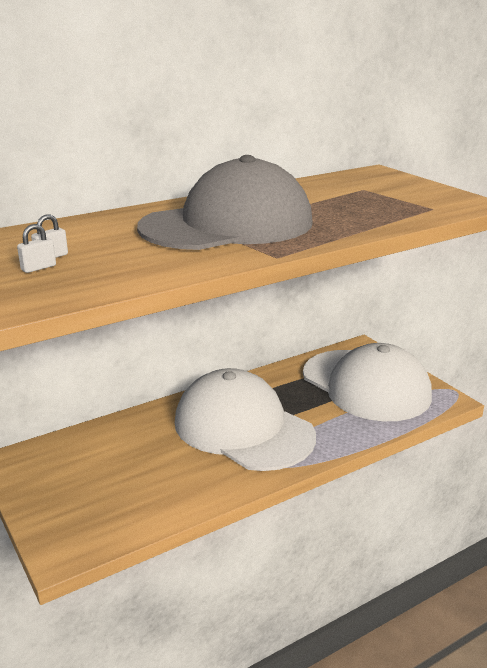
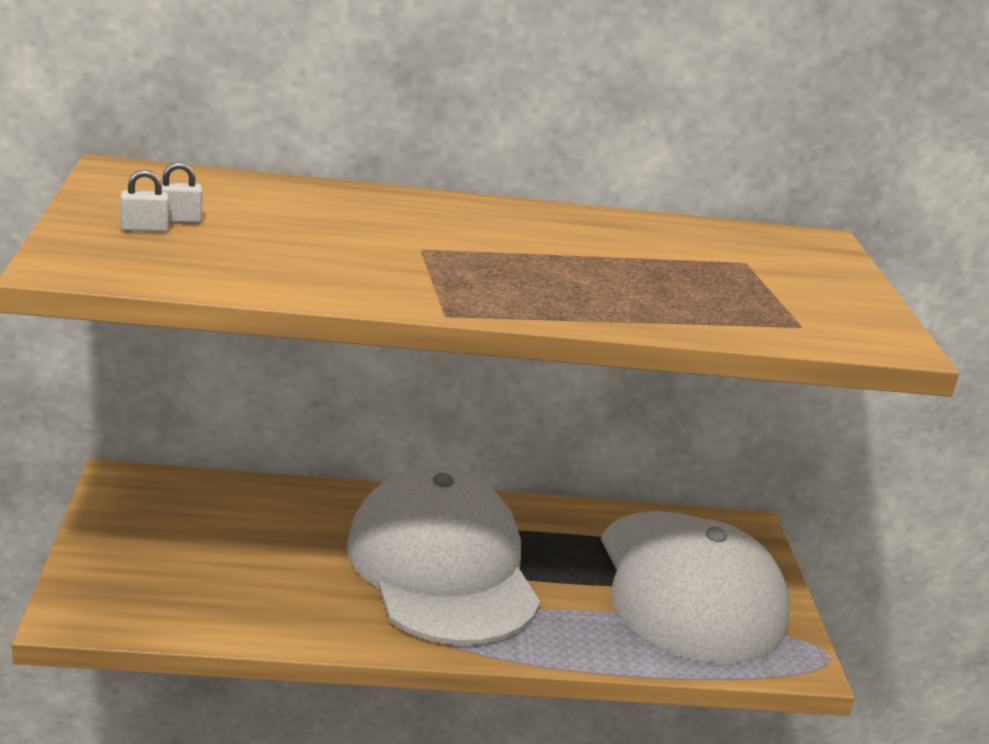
camera: 25 degrees right, 0 degrees up
grey cap [137,155,313,250] -> none

